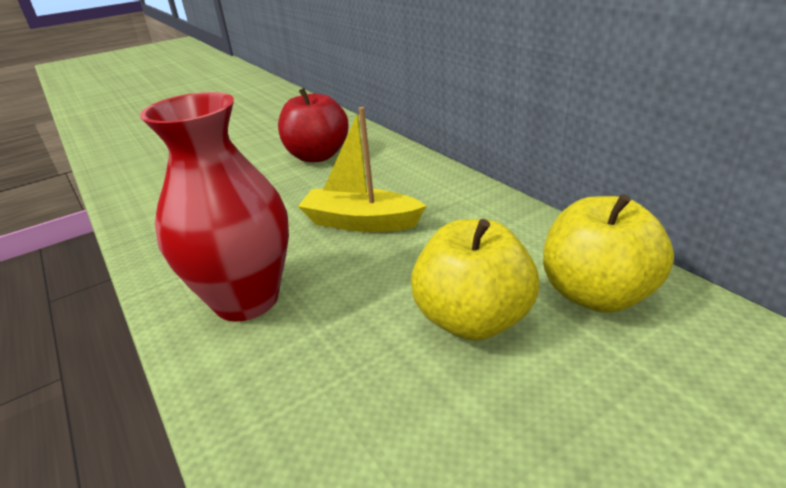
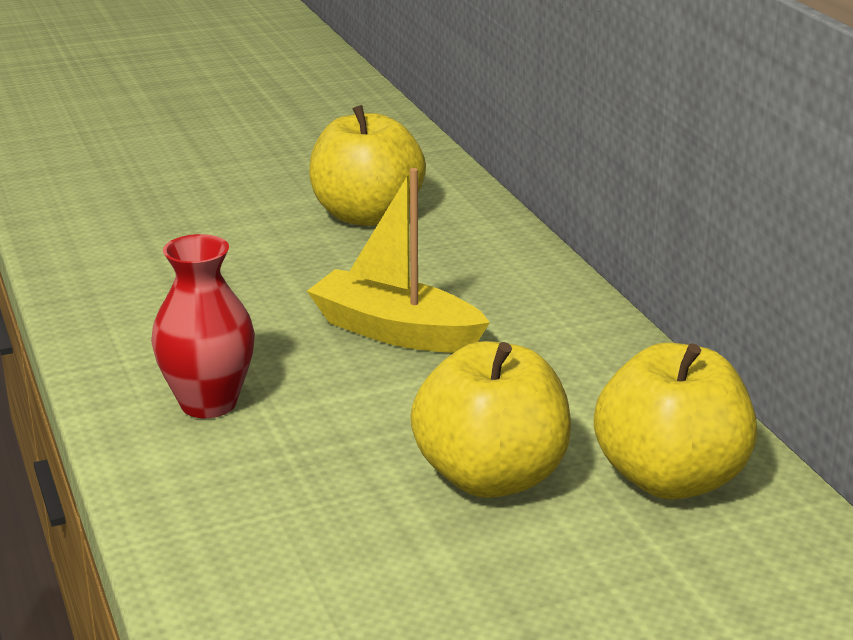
camera: 10 degrees right, 5 degrees down
red vase [140,92,289,322] -> red vase [151,234,255,418], size x0.64
red apple [278,88,349,162] -> yellow apple [309,105,426,226]

